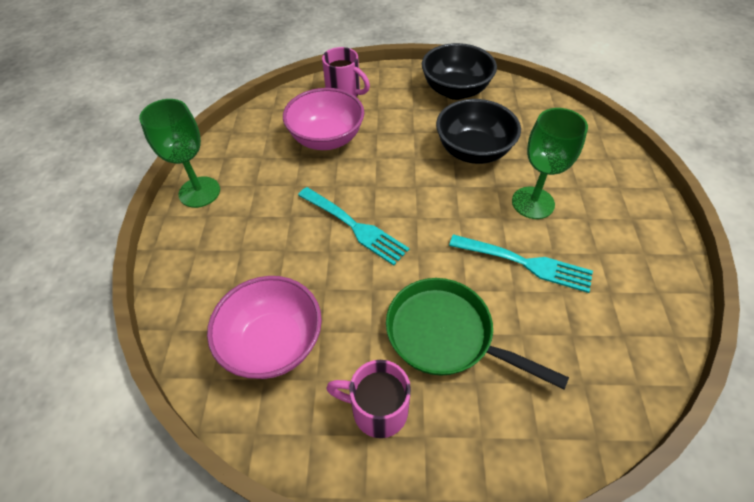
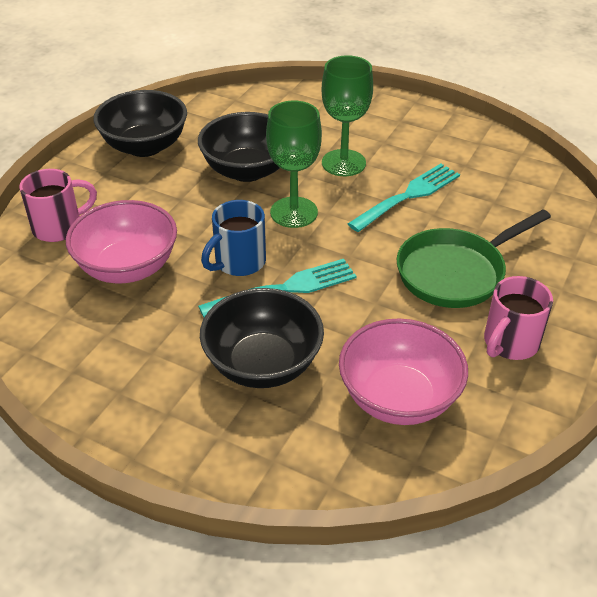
camera: 65 degrees left, 10 degrees down
green goblet [139,99,220,208] -> green goblet moved to [266,100,322,228]
none -> black bowl [200,288,324,388]
none -> blue mug [201,200,266,276]

